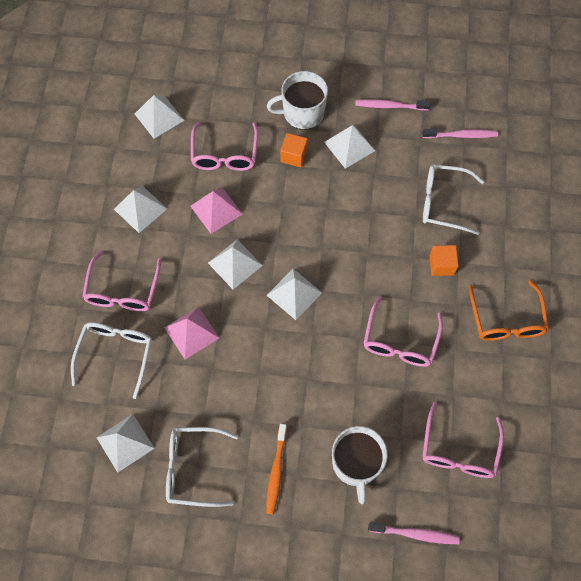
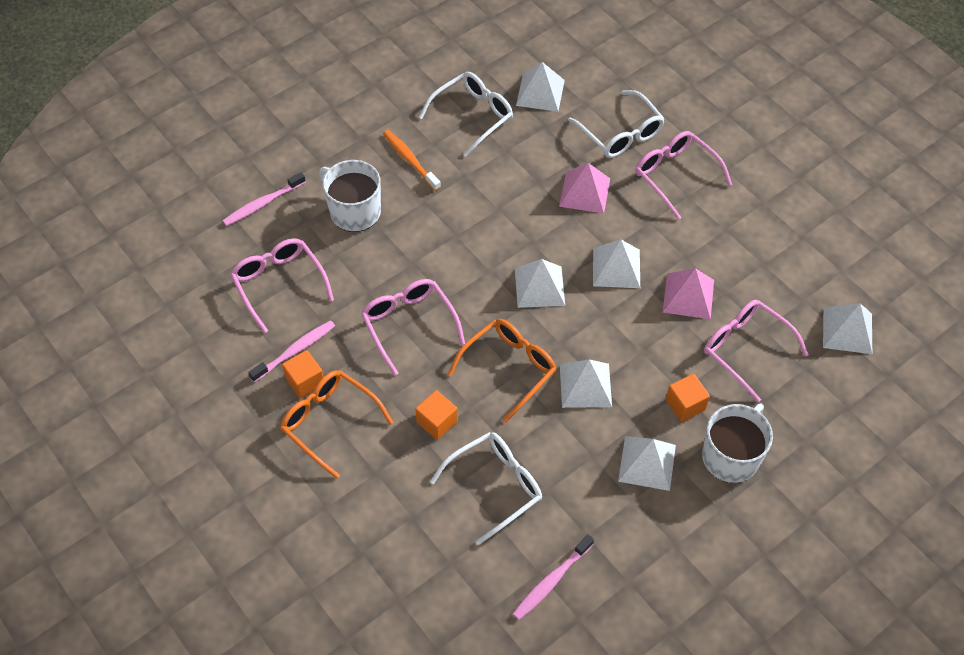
camera: 135 degrees right, 10 degrees down
white pyramid [114,186,167,233] -> white pyramid moved to [560,359,612,408]
pink toothbrush [355,99,431,110] -> pink toothbrush moved to [248,320,335,382]
none -> orange cube [282,350,323,399]
none -> orange glasses [448,319,557,423]

